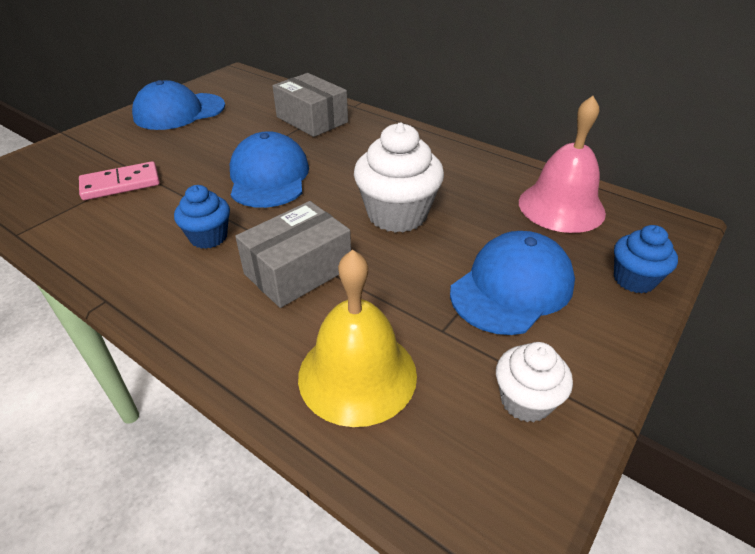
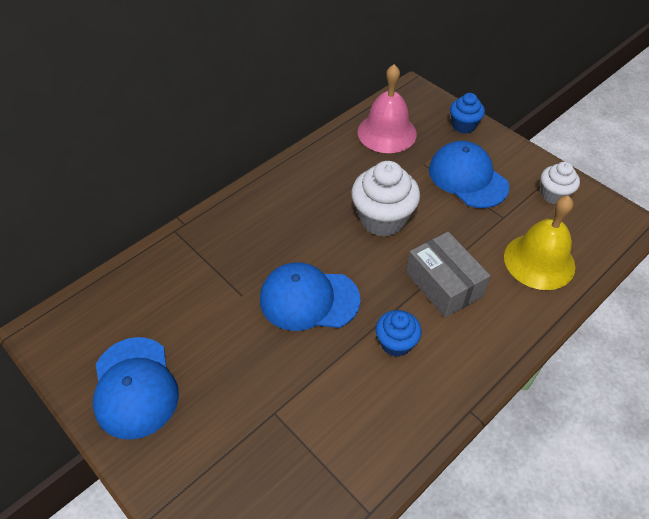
camera: 80 degrees left, 10 degrees up
pink domino [79,161,160,200] -> none
grey box [272,73,348,137] -> none

